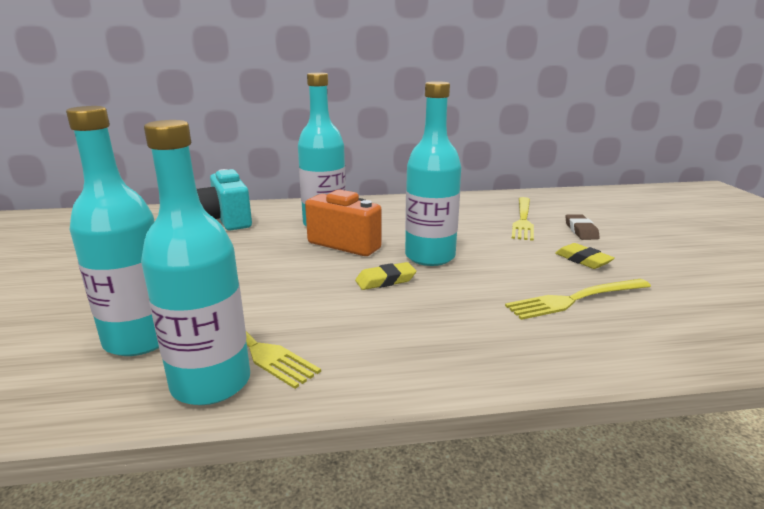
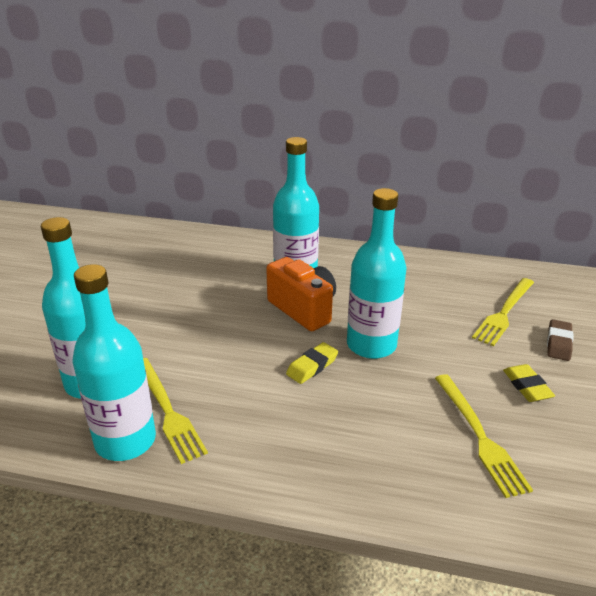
camera: 20 degrees right, 10 degrees up
turquoise camera [197,169,252,231] -> none
yellow eraser [355,262,416,290] -> yellow eraser turned 45 degrees counterclockwise [286,342,338,384]
yellow fork [505,279,651,320] -> yellow fork turned 105 degrees counterclockwise [435,374,533,498]

